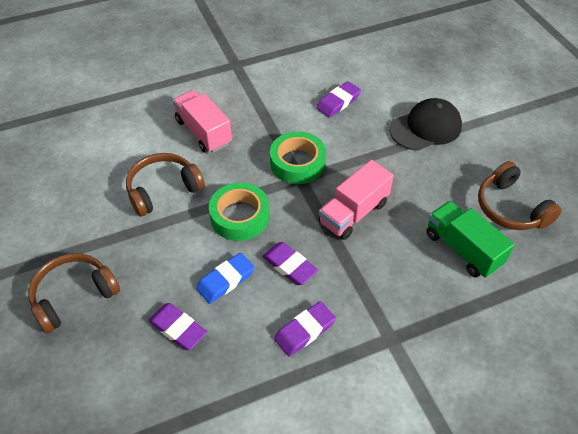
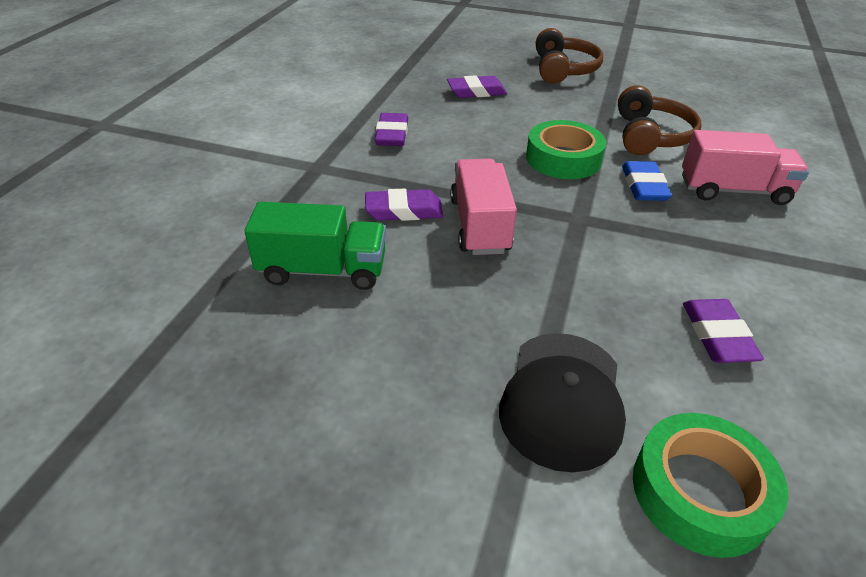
camera: 130 degrees right, 10 degrees down
blue eraser [196,253,255,304] -> blue eraser moved to [622,161,672,201]
purple eraser [262,242,318,285] -> purple eraser moved to [365,189,443,221]
green tape [270,131,326,184] -> green tape moved to [633,413,788,558]
brown headphones [478,161,562,230] -> none

